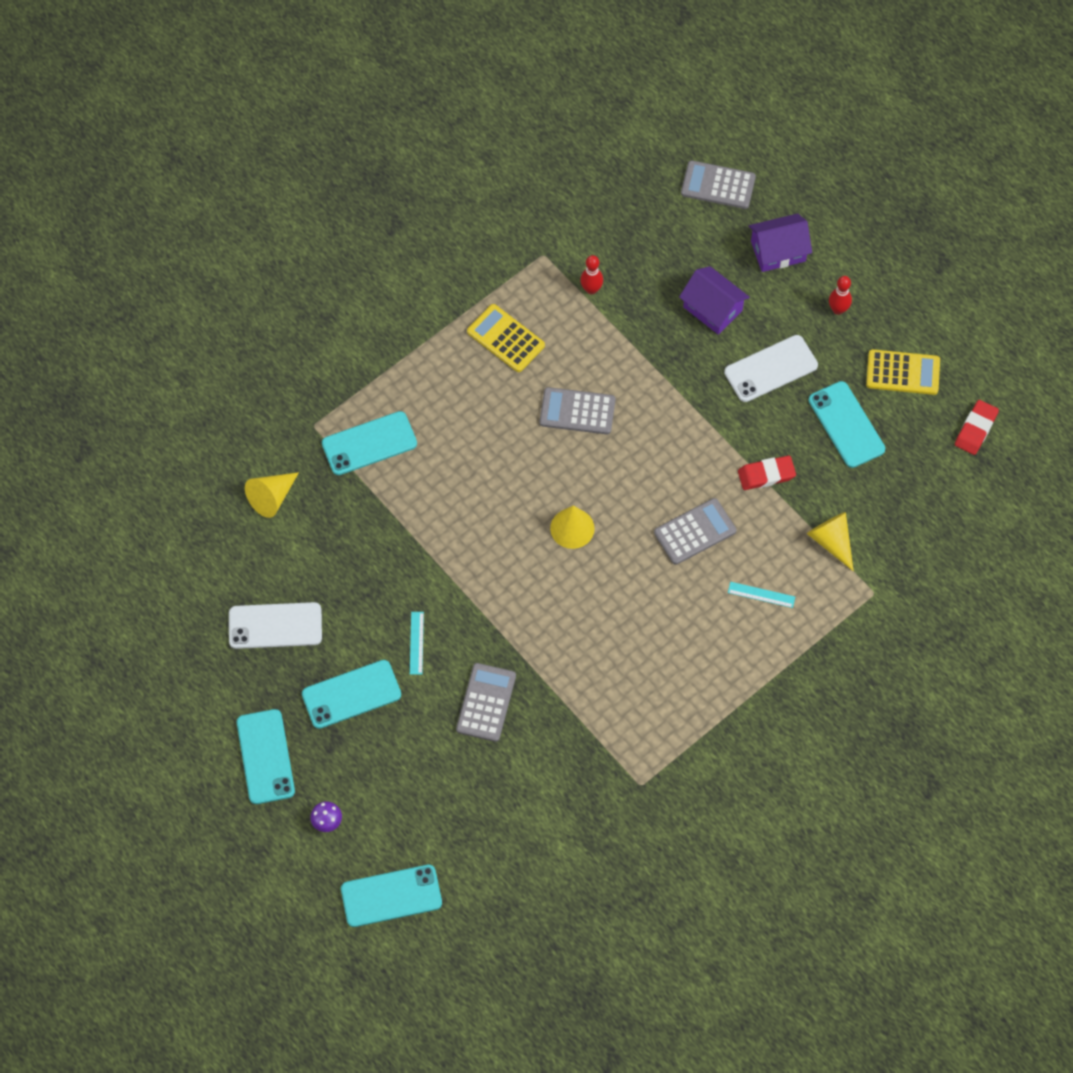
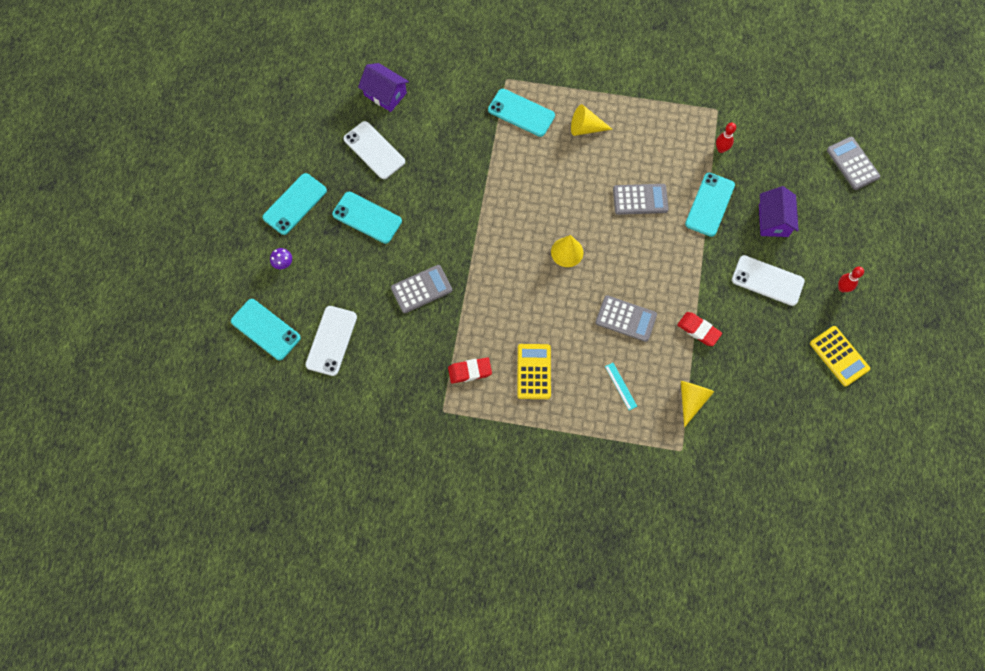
camera: 50 degrees right, 5 degrees up
yellow cone [245,472,299,518] -> yellow cone moved to [571,104,612,136]
turquoise ruler [410,612,424,675] -> none
yellow calculator [467,304,545,372] -> yellow calculator moved to [517,344,551,399]
grey calculator [540,387,615,434] -> grey calculator turned 120 degrees clockwise [613,184,669,215]
purple house [748,213,812,272] -> purple house moved to [358,63,409,112]
turquoise phone [809,381,885,468] -> turquoise phone moved to [685,173,735,237]
red eraser [955,400,999,455] -> red eraser moved to [448,357,492,384]
none -> white phone [305,306,357,376]

